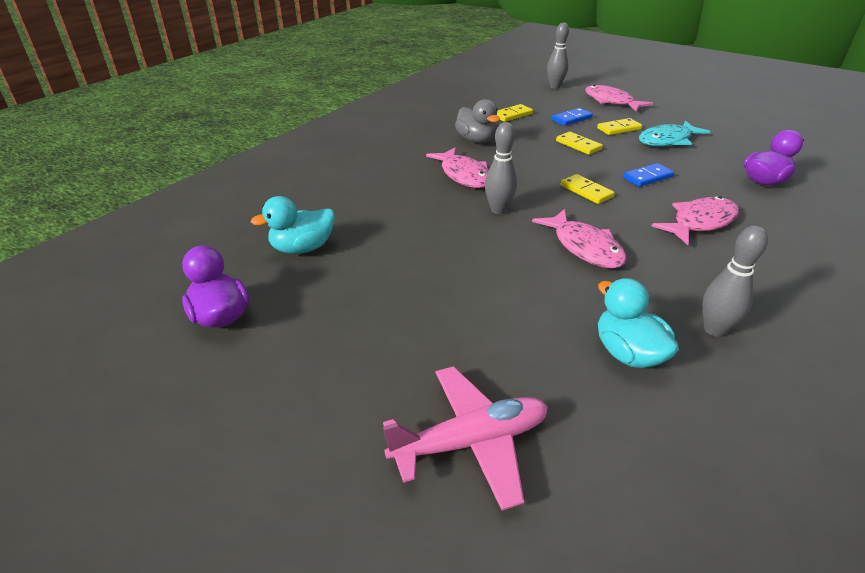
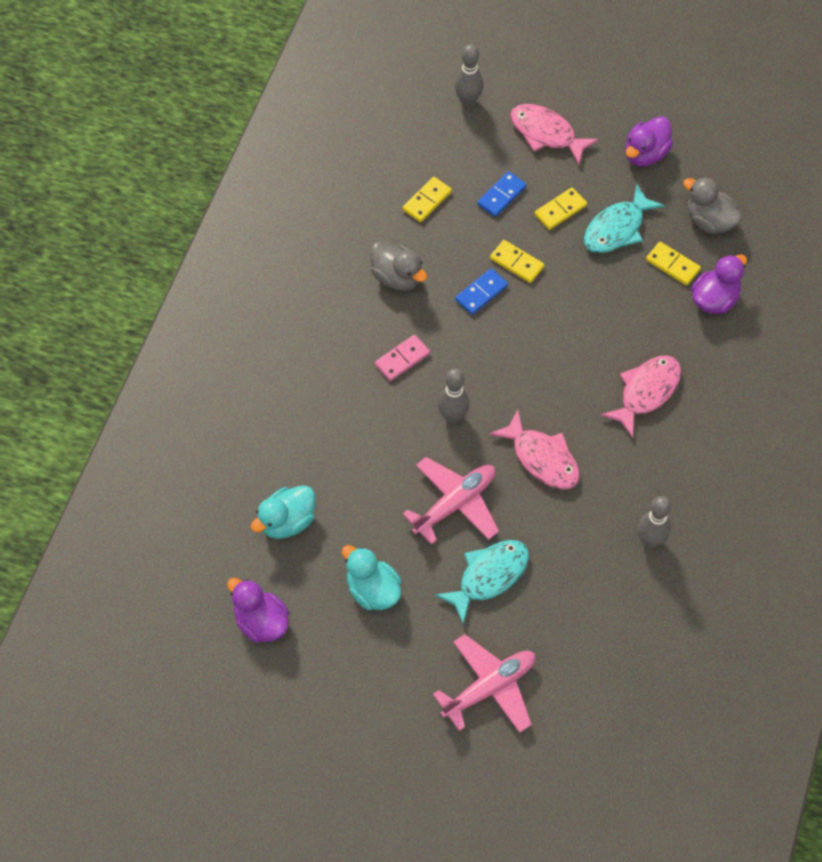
camera: 15 degrees left, 25 degrees up
pink fish [426,147,489,188] -> pink domino [375,335,430,381]
yellow domino [561,174,615,204] -> yellow domino moved to [646,242,701,286]
turquoise duck [598,278,679,368] -> turquoise duck moved to [342,545,402,610]
blue domino [623,163,674,187] -> blue domino moved to [455,268,508,315]
none -> pink plane [403,457,499,545]
none -> turquoise fish [435,540,529,624]
none -> purple duck [625,116,673,167]
none -> grey duck [683,177,742,234]

